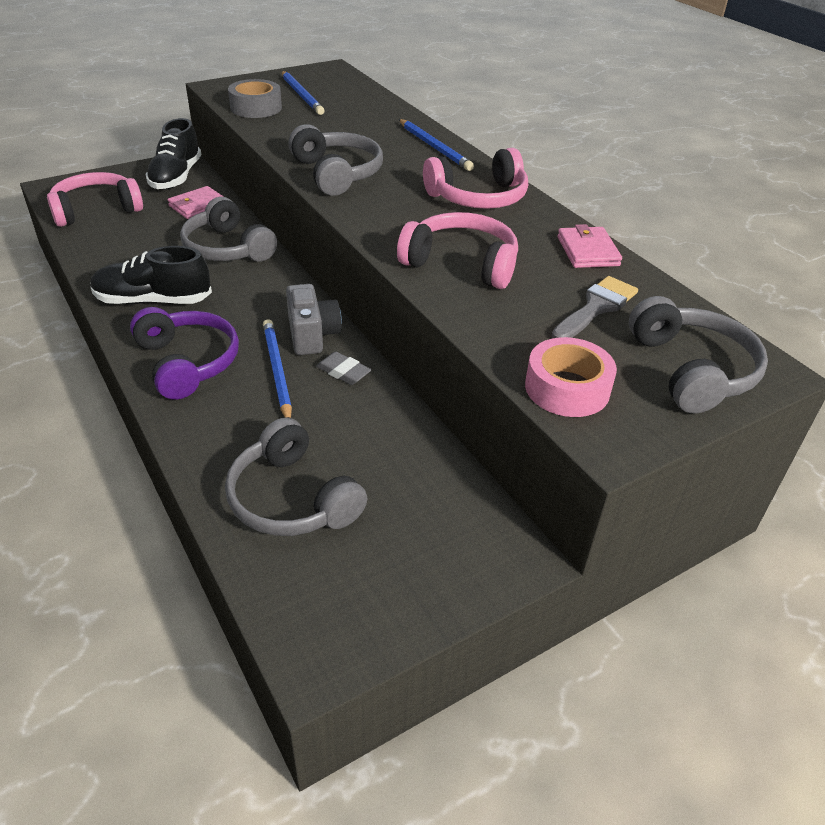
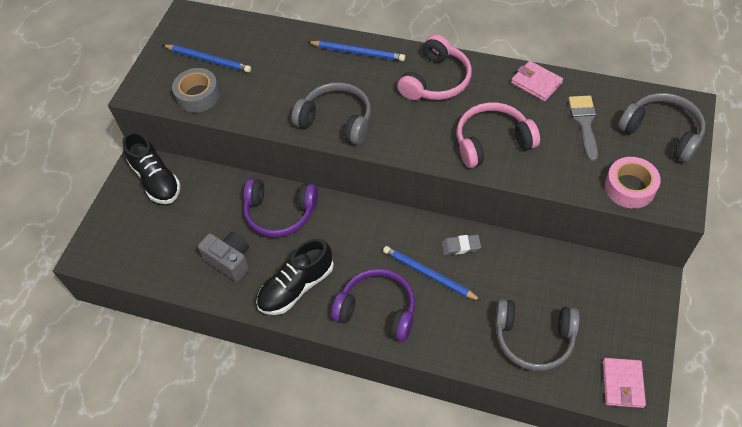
camera: 35 degrees left, 15 degrees up
pink headphones [47,172,143,227] -> none
pink wallet [168,186,224,219] -> pink wallet moved to [603,358,646,408]
grey headphones [180,197,277,262] -> purple headphones [244,178,318,237]
grey camera [286,284,342,355] -> grey camera moved to [198,232,249,282]

